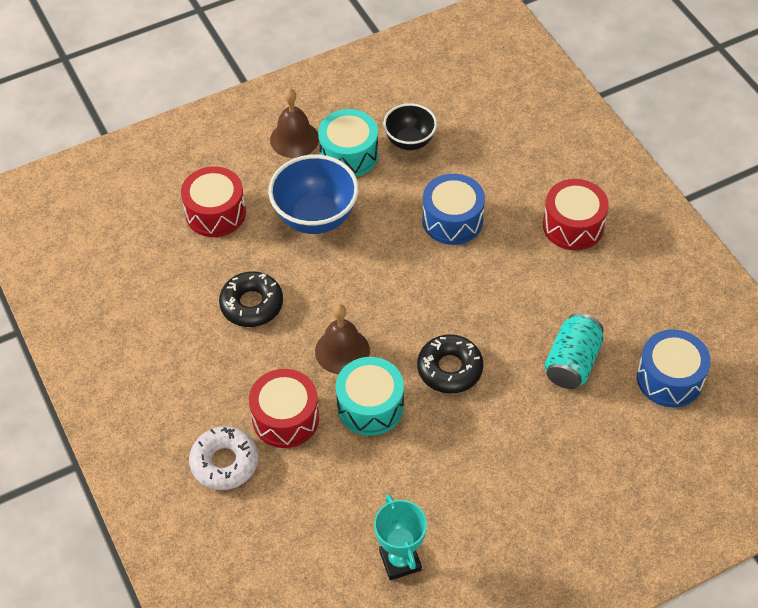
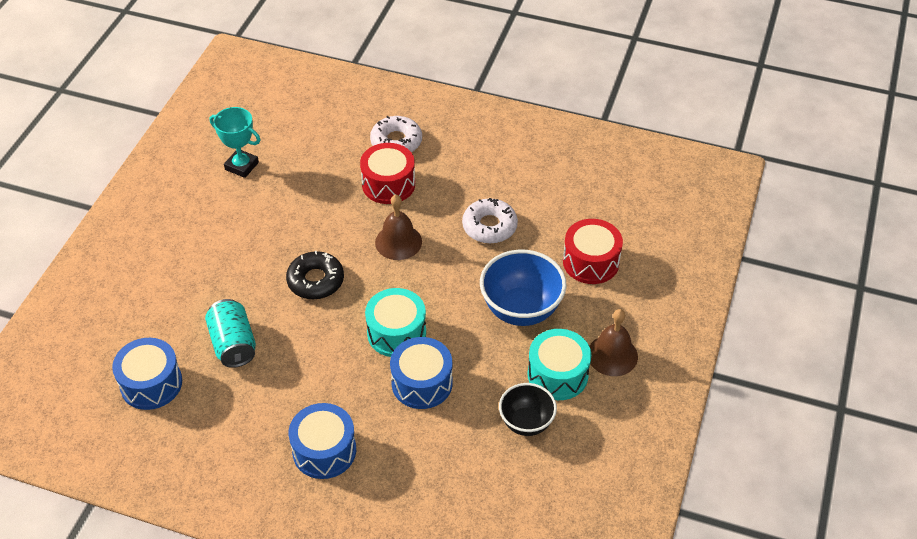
camera: 135 degrees right, 5 degrees down
black donut [219,271,283,327] -> white donut [462,198,518,244]
turquoise drum [336,357,404,436] -> turquoise drum moved to [365,288,426,357]
red drum [543,179,609,250] -> blue drum [289,403,356,479]

